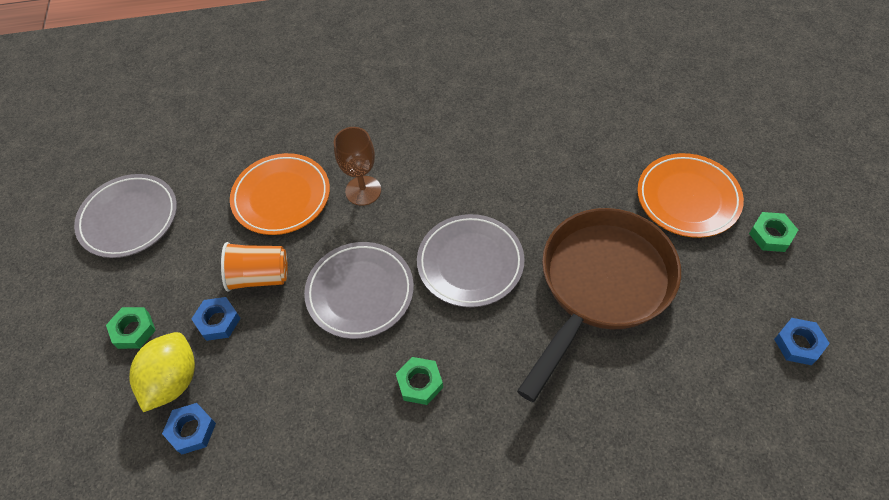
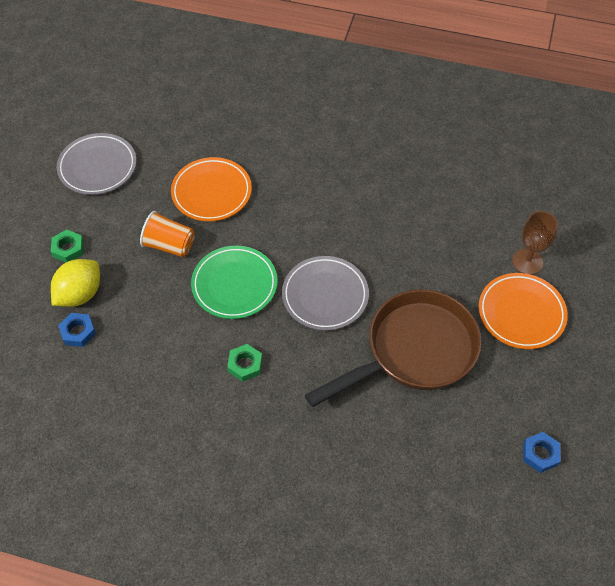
camera: 20 degrees right, 0 degrees up
blue nut [192,297,241,341] -> none
grey plate [304,242,414,339] -> green plate [191,246,278,319]
brown goblet [334,127,381,206] -> brown goblet moved to [512,211,558,275]
green nut [749,212,798,252] -> none

